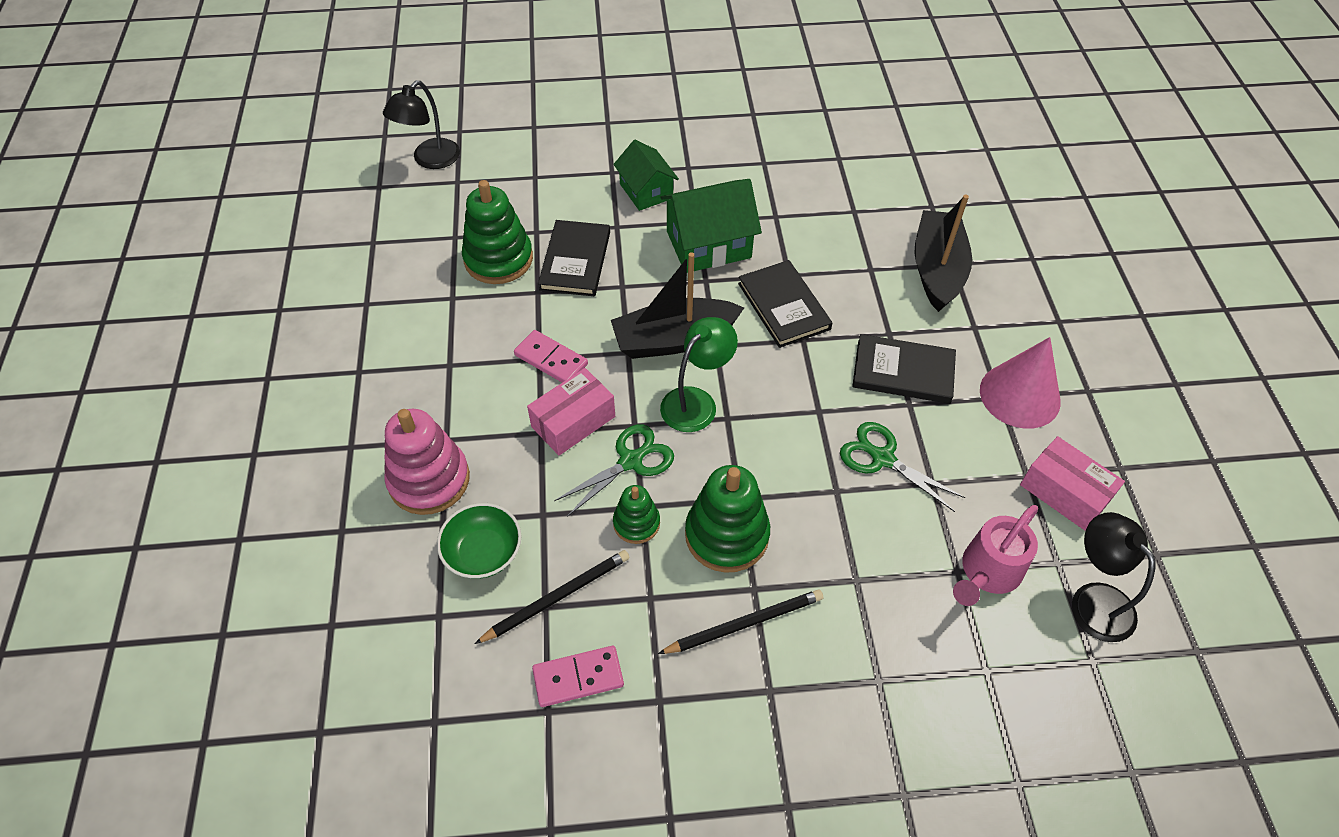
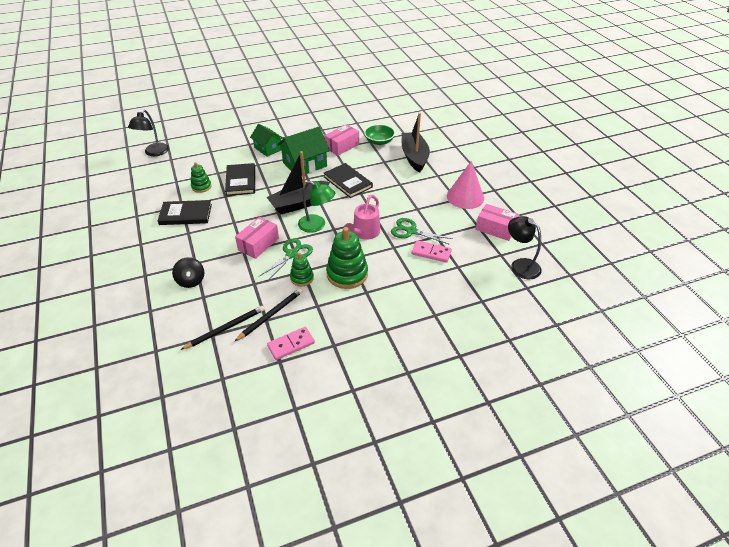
camera: 15 degrees left, 10 degrees down
pink stacking toy [384,409,470,515] -> black spinning top [172,257,204,288]
green bowl [437,503,521,579] -> green bowl moved to [364,124,395,145]
green stacking toy [462,180,533,284] -> green stacking toy [191,162,212,193], size x0.56
pink domino [514,330,588,382] -> pink domino moved to [412,240,452,263]
black pencil [658,589,823,654] -> black pencil moved to [180,306,265,350]
green lamp [660,317,738,432] -> green lamp turned 90 degrees clockwise [298,181,335,233]
black book [852,334,956,404] -> black book moved to [158,200,212,225]
pink watering can [953,505,1038,606] -> pink watering can moved to [344,195,380,240]
none -> pink box [324,124,359,156]

